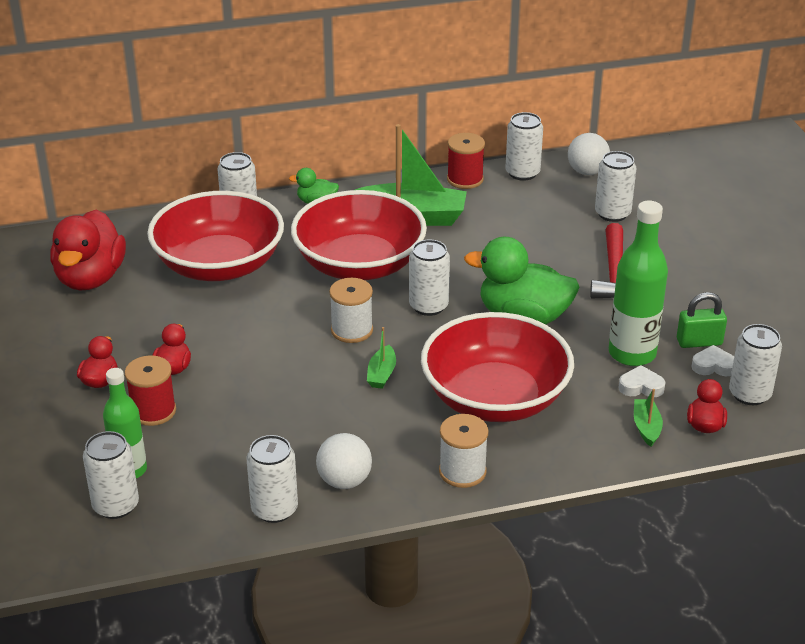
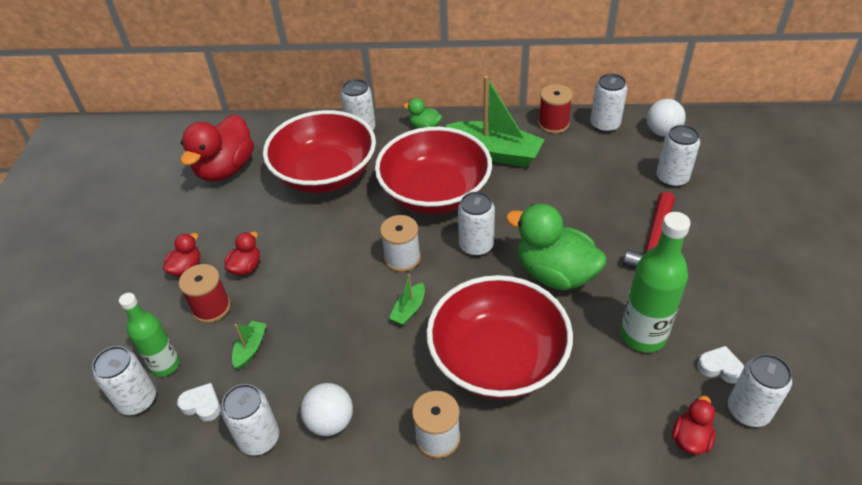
camera: 20 degrees right, 10 degrees up
white heart [618,365,665,397] -> white heart moved to [177,383,221,422]
green boat [634,389,663,447] -> green boat moved to [232,321,266,370]
green padlock [677,292,727,348] -> none

